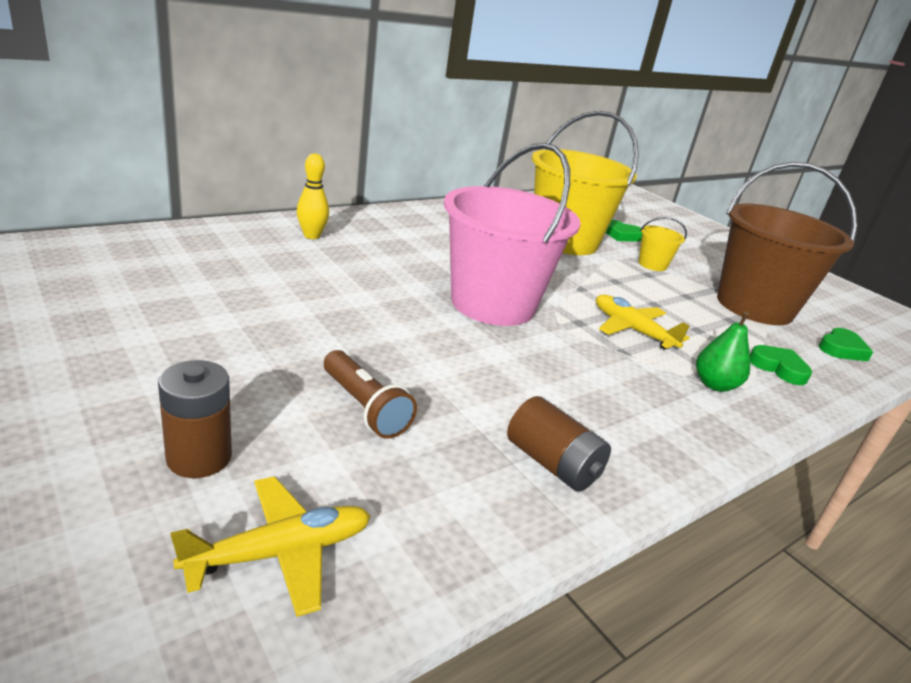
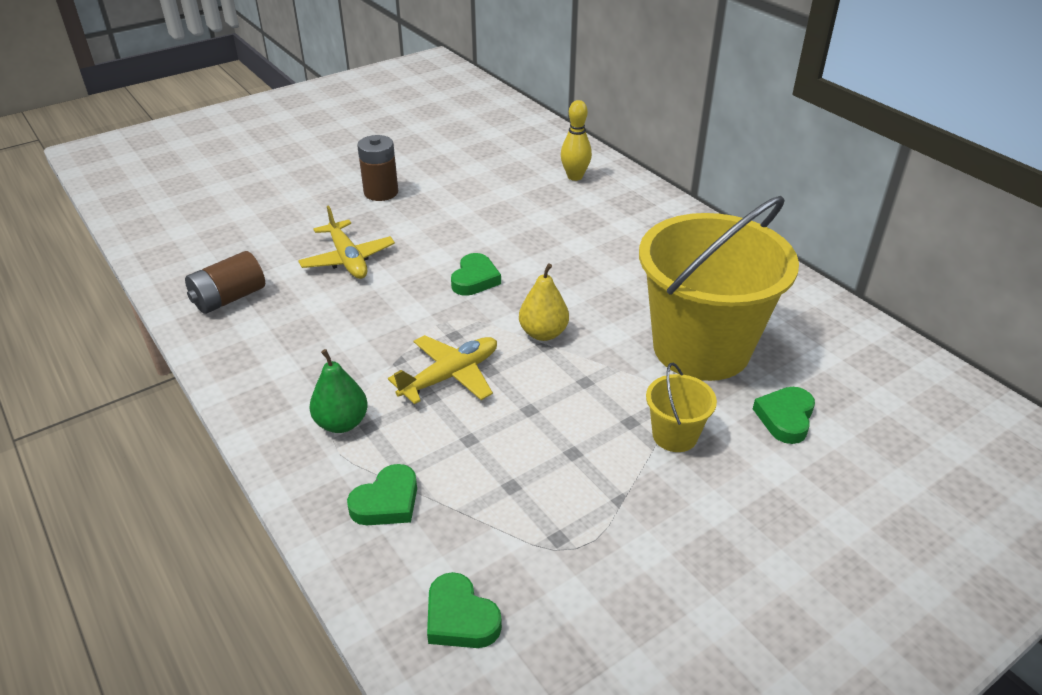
camera: 95 degrees right, 10 degrees up
brown battery [158,360,232,478] -> brown battery moved to [357,135,398,201]
yellow plane [171,476,371,617] -> yellow plane moved to [298,205,395,279]
brown flashlight [324,350,417,439] -> none
pink bucket [444,143,581,326] -> green heart [451,253,501,296]
brown bucket [717,162,857,325] -> none
none -> yellow pear [519,263,569,341]

